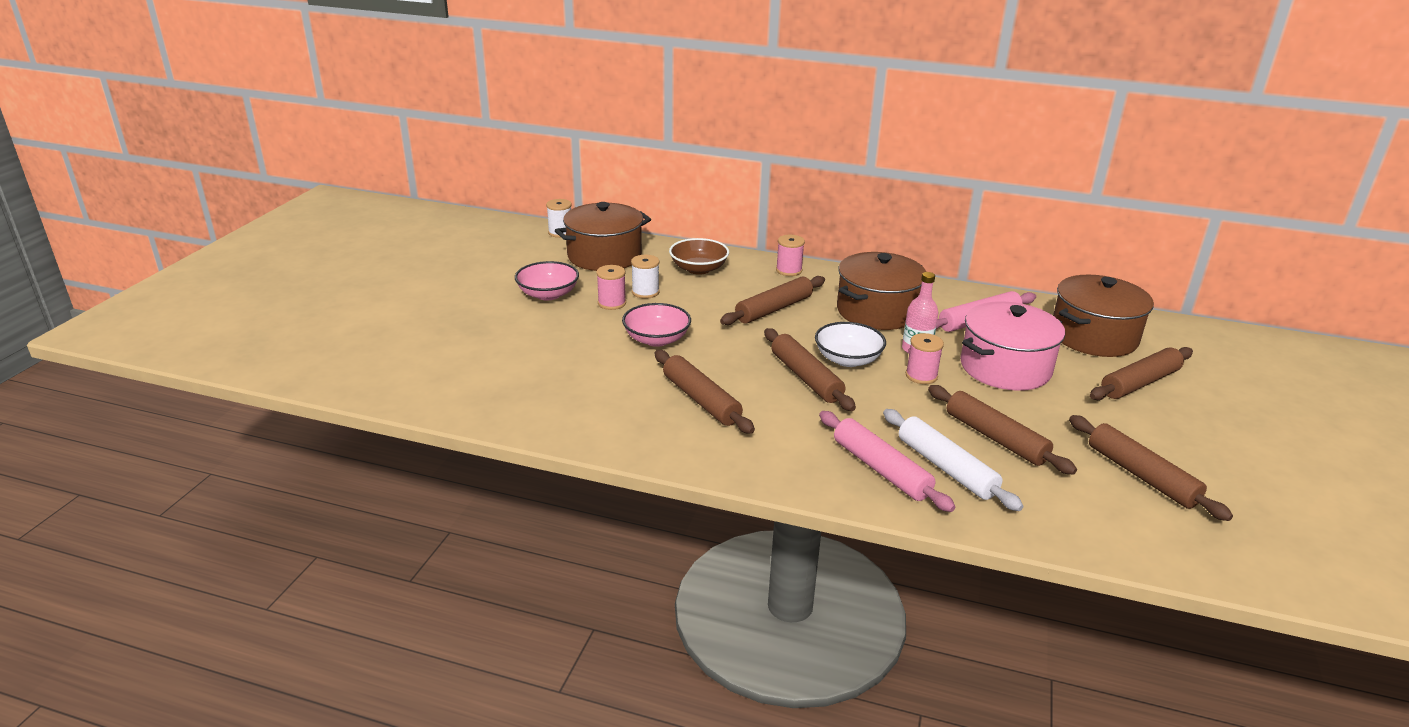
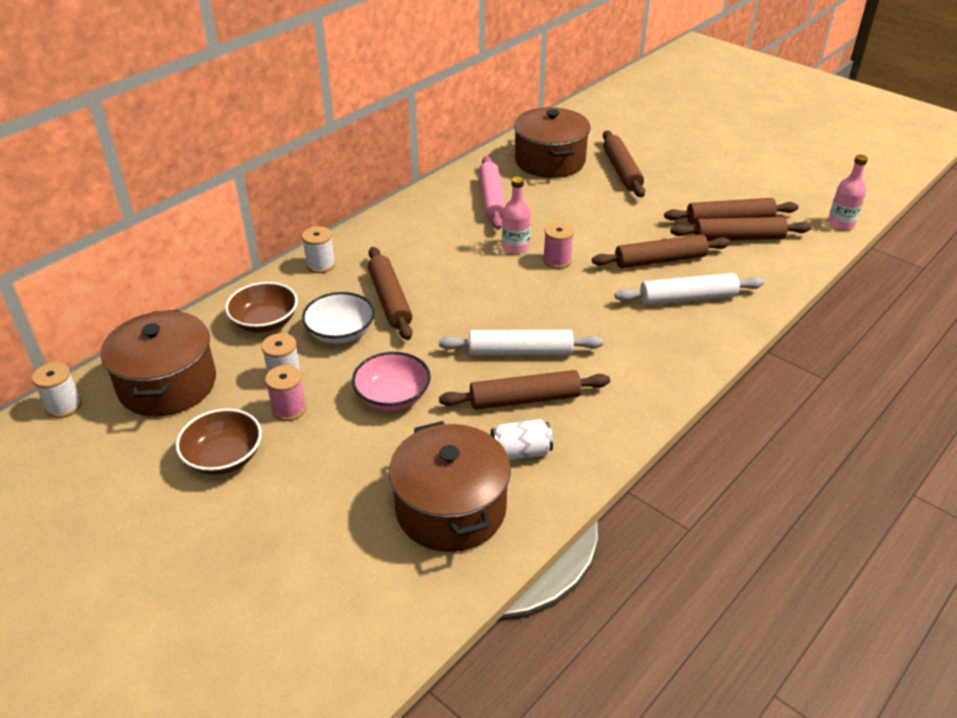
camera: 65 degrees left, 10 degrees up
pink bowl [515,261,579,300] -> brown bowl [176,408,262,475]
brown rolling pin [764,328,856,411] -> brown rolling pin moved to [671,217,811,241]
pink spool [776,235,805,276] -> white spool [302,226,335,273]
white bowl [815,322,886,367] -> white bowl moved to [302,292,375,344]
pink rolling pin [819,411,955,512] -> none
brown pot [837,252,926,330] -> brown pot moved to [389,421,511,552]
pink pot [960,301,1065,391] -> none
none -> white rolling pin [439,330,603,356]
none -> white can [491,419,553,461]
none -> pink bottle [828,154,868,230]

